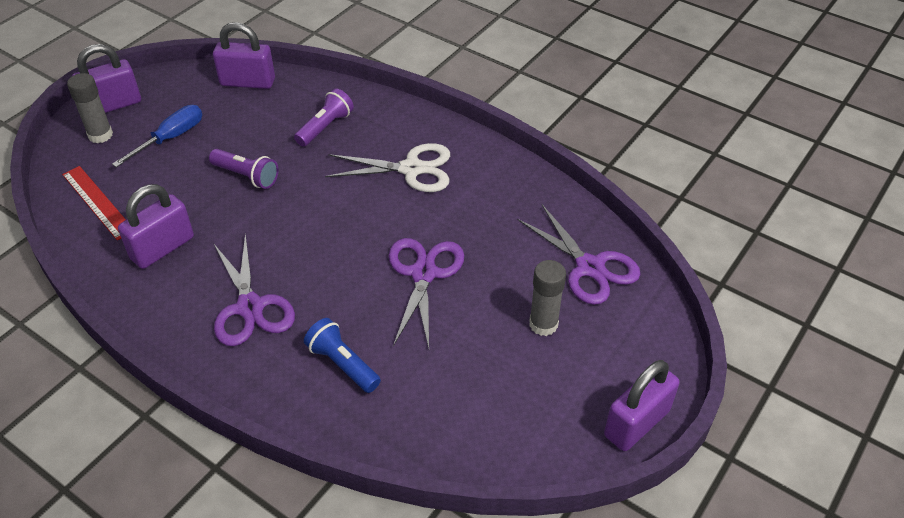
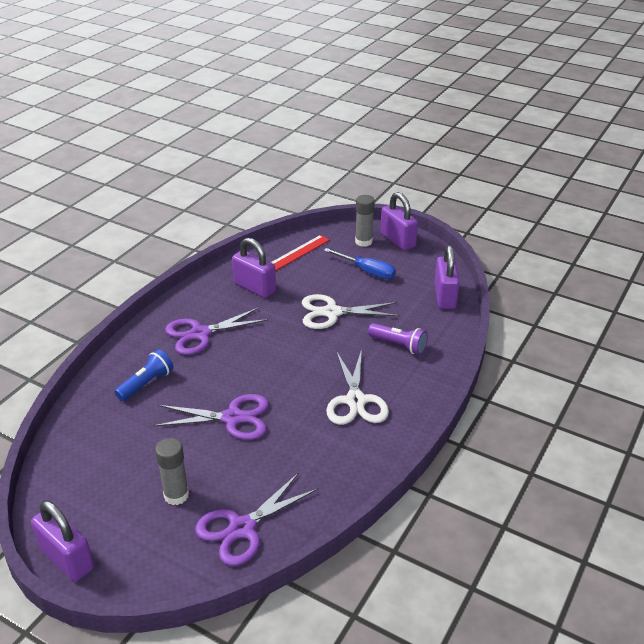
camera: 85 degrees right, 10 degrees down
purple flashlight [209,149,279,189] -> white scissors [302,294,400,329]

